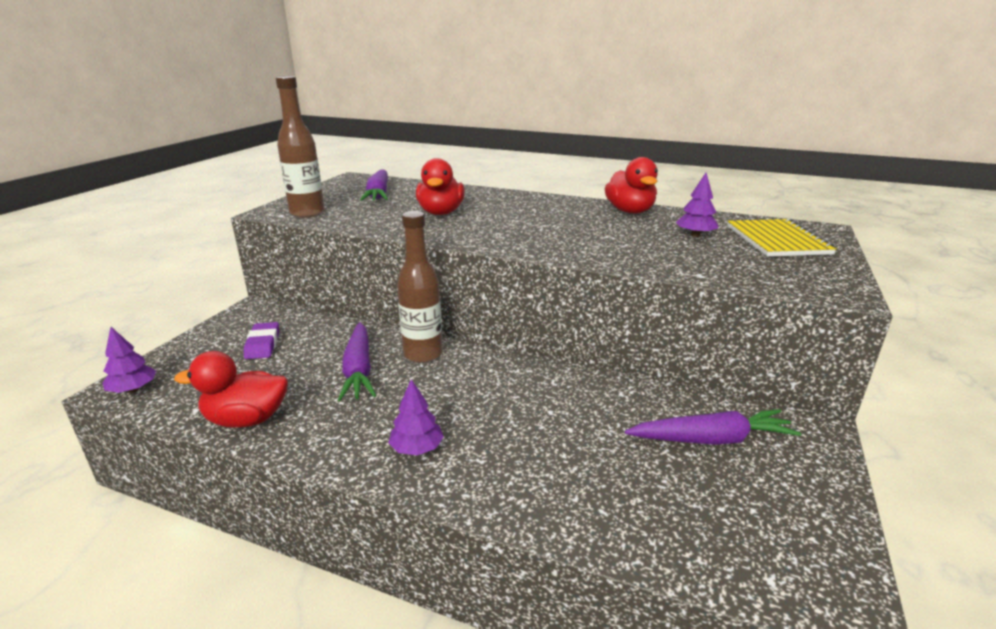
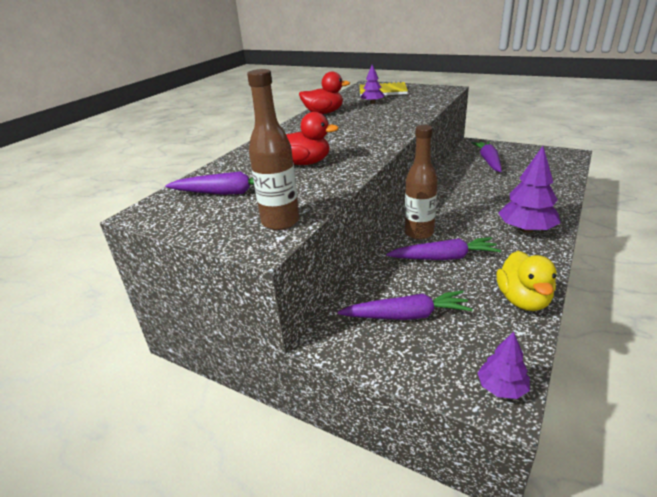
camera: 80 degrees left, 5 degrees up
red duck [174,351,288,428] -> yellow duck [497,251,557,311]
purple eraser [244,322,279,359] -> purple carrot [338,290,473,320]
purple tree [388,379,444,455] -> purple tree [498,146,560,233], size x1.77

